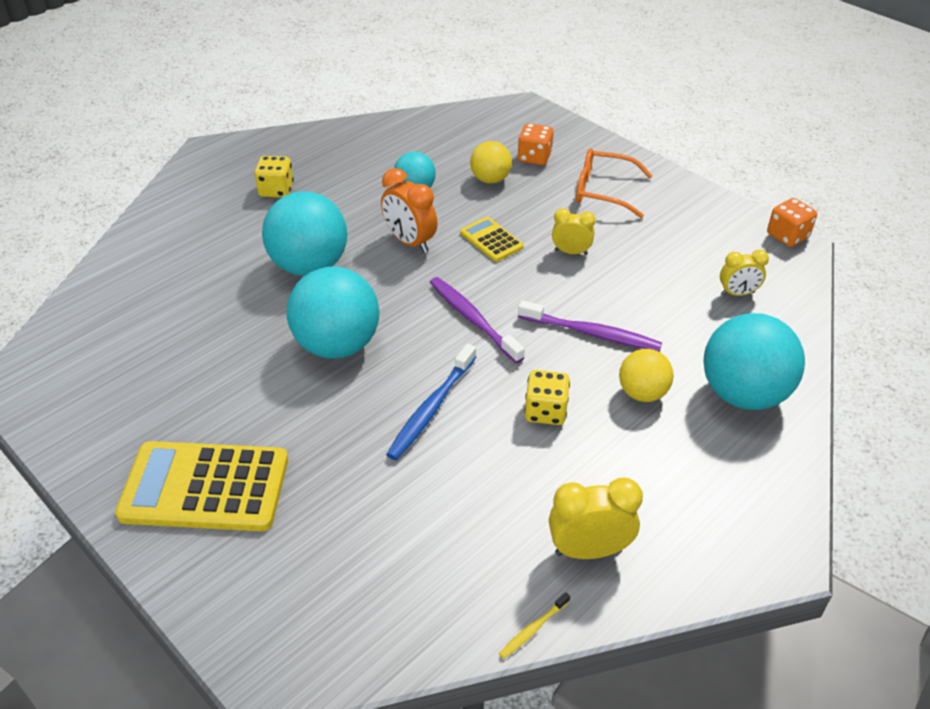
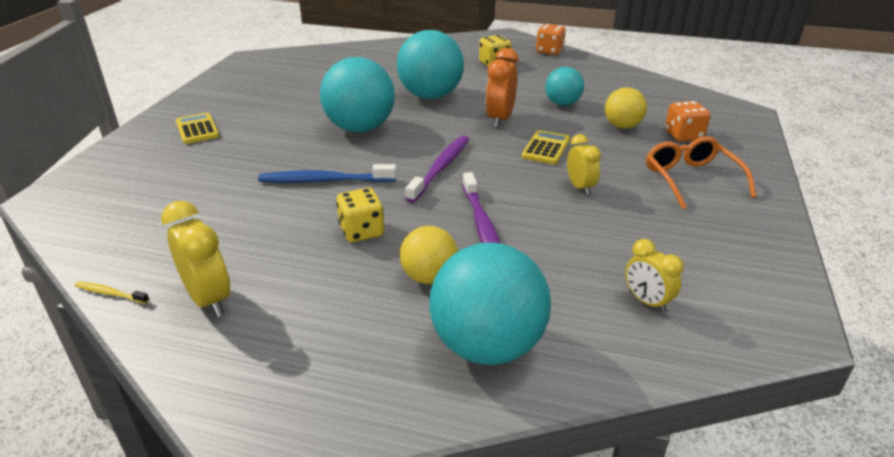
camera: 60 degrees right, 10 degrees down
yellow calculator [115,441,288,531] -> yellow calculator [176,113,219,144], size x0.50
orange dice [767,198,817,247] -> orange dice moved to [536,24,566,55]

